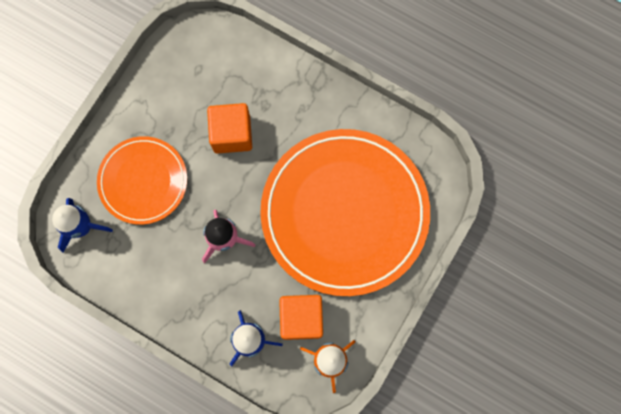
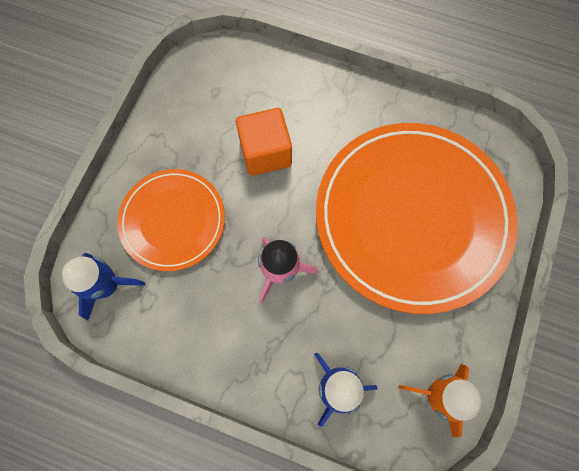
camera: 10 degrees left, 5 degrees down
orange cube [279,295,323,340] -> none

